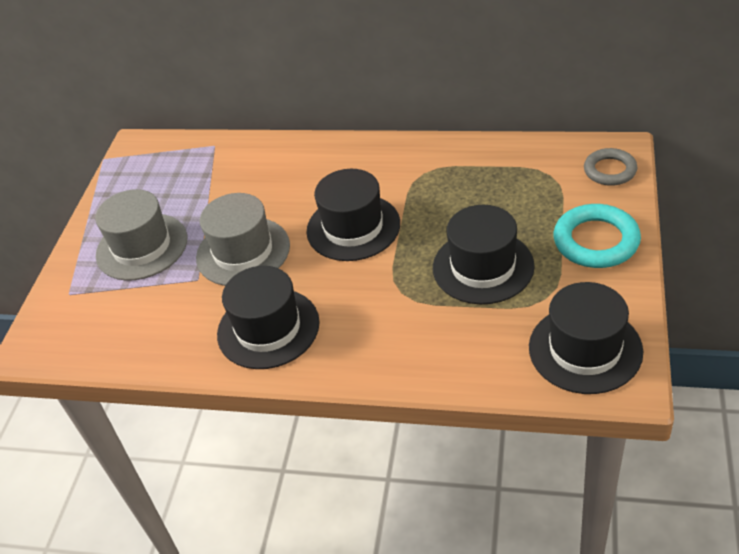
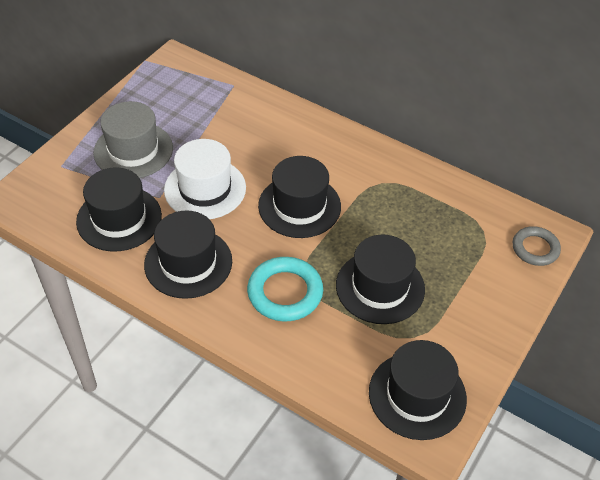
camera: 15 degrees right, 5 degrees up
grey hat [196,193,290,286] -> white hat [164,139,246,219]
turquoise ring [554,204,641,268] -> turquoise ring moved to [247,257,323,321]
none -> black hat [76,167,162,252]

